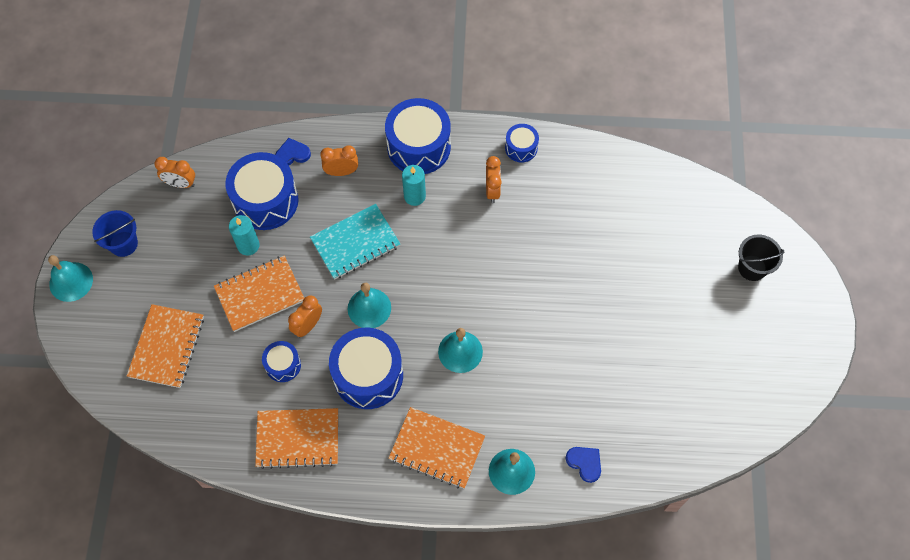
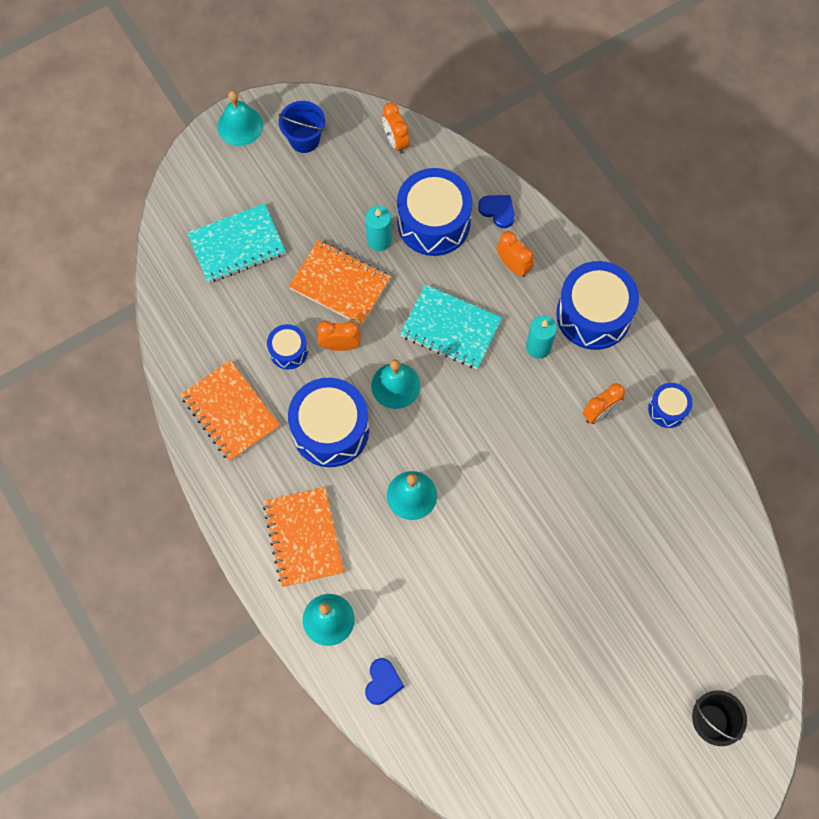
camera: 55 degrees right, 5 degrees up
orange notebook [127,304,204,388] -> turquoise notebook [187,203,286,283]

